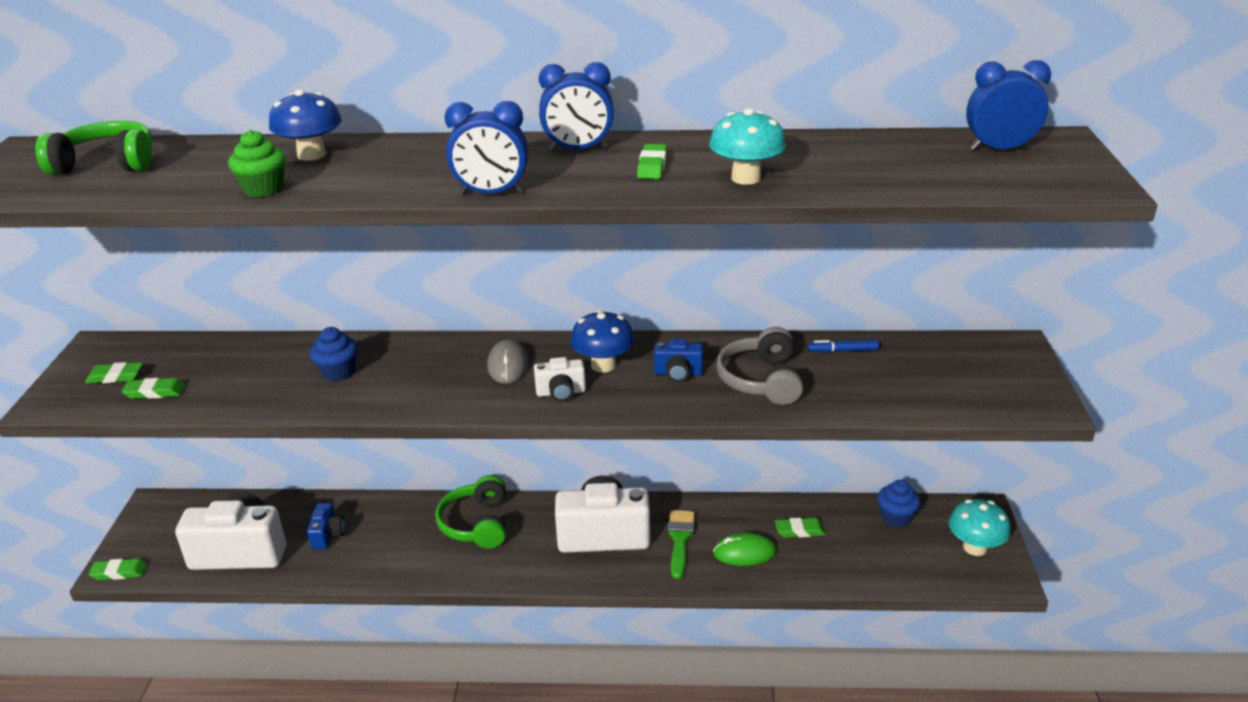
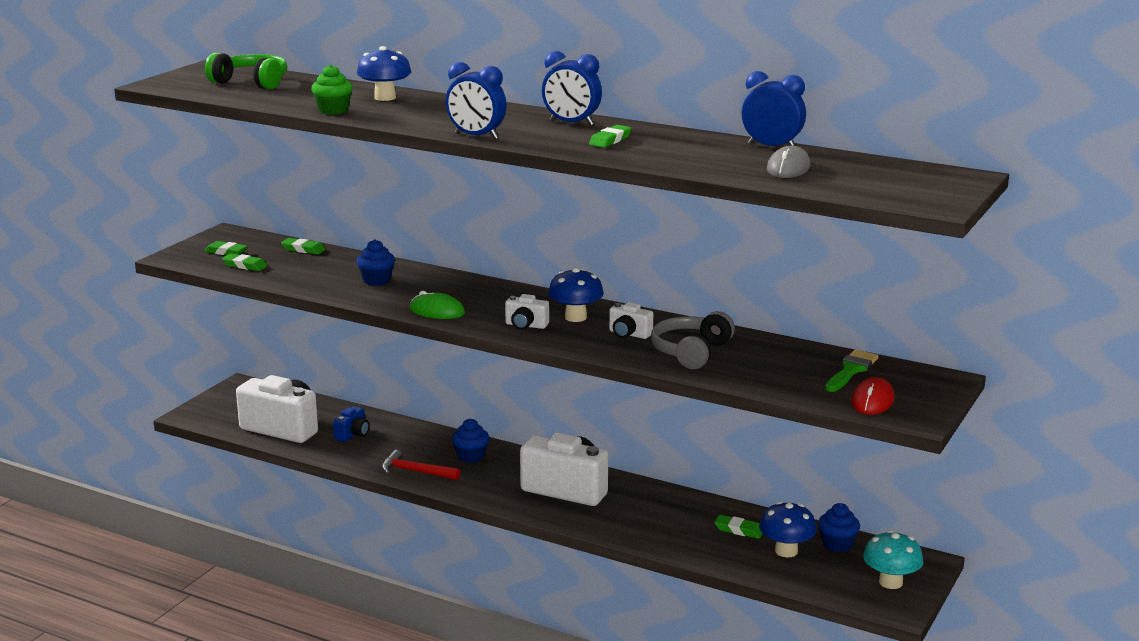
camera: 25 degrees right, 10 degrees down
green eraser [89,559,147,580] -> green eraser moved to [281,238,326,254]
green headphones [435,475,506,549] -> blue cupcake [452,419,489,463]
grey mouse [487,339,529,384] -> grey mouse moved to [767,146,810,178]
blue camera [654,339,703,382] -> white camera [609,302,653,339]
green brush [668,510,695,579] -> green brush moved to [825,350,879,392]
turquoise mushroom [709,108,786,185] -> none
green mouse [713,533,776,566] -> green mouse moved to [410,291,465,319]
blue marker [808,340,879,352] -> none
blue clock [966,60,1051,151] -> blue clock moved to [742,71,806,146]
none -> red hammer [382,450,460,480]
none -> blue mushroom [759,501,817,557]
none -> red mouse [851,377,895,415]

